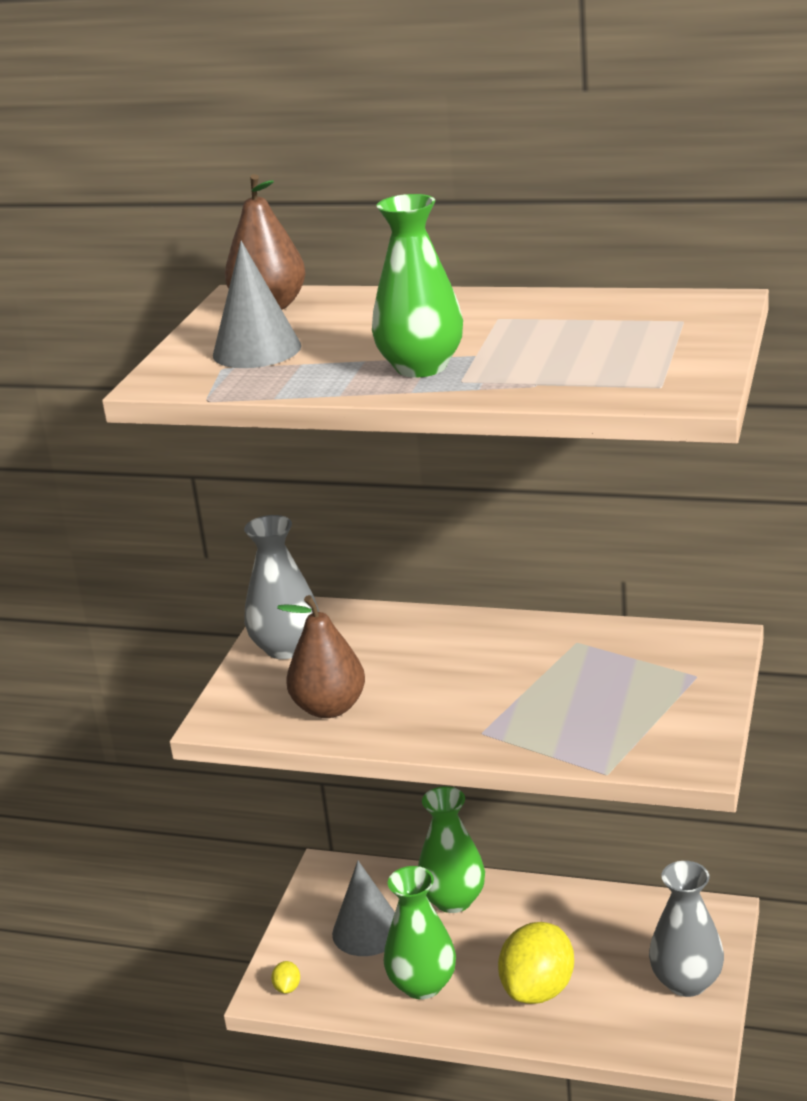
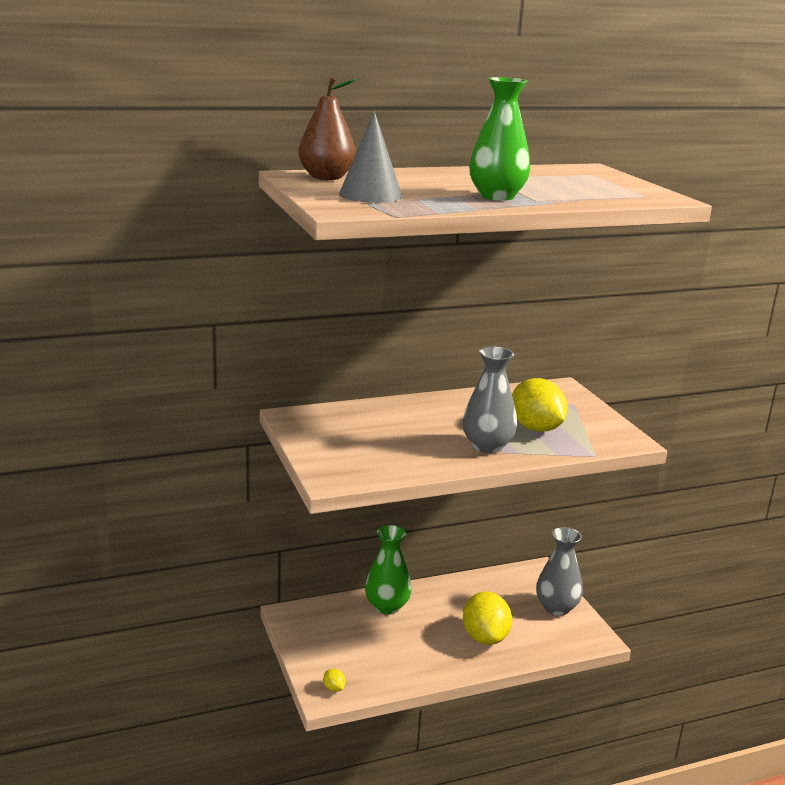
camera: 40 degrees left, 5 degrees down
grey vase [244,515,319,659] -> grey vase moved to [463,347,517,454]
brown pear [277,595,365,718] -> none
grey cone [332,861,395,956] -> none
green vase [383,866,456,999] -> none
none -> yellow lemon [512,378,568,432]

